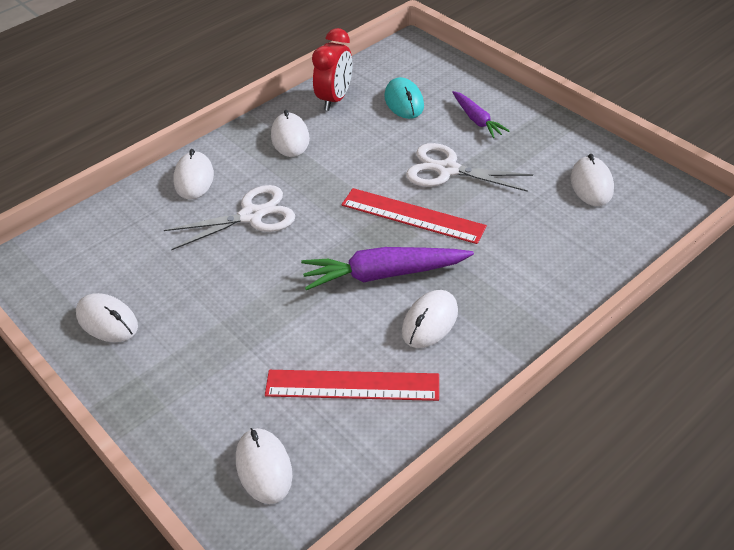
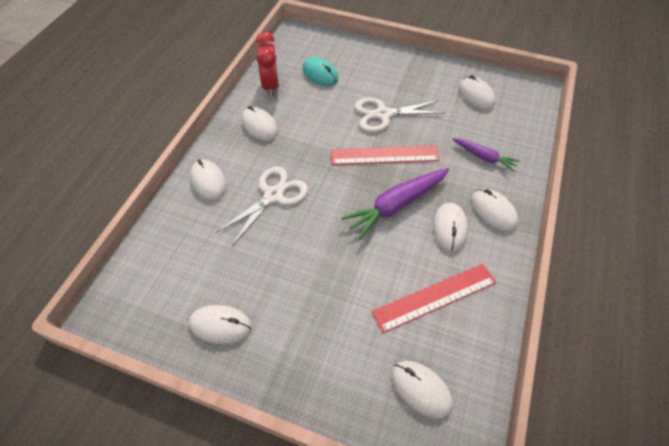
camera: 30 degrees left, 10 degrees up
purple carrot [452,91,510,138] -> purple carrot moved to [452,138,520,172]
none -> white mouse [472,189,518,231]

